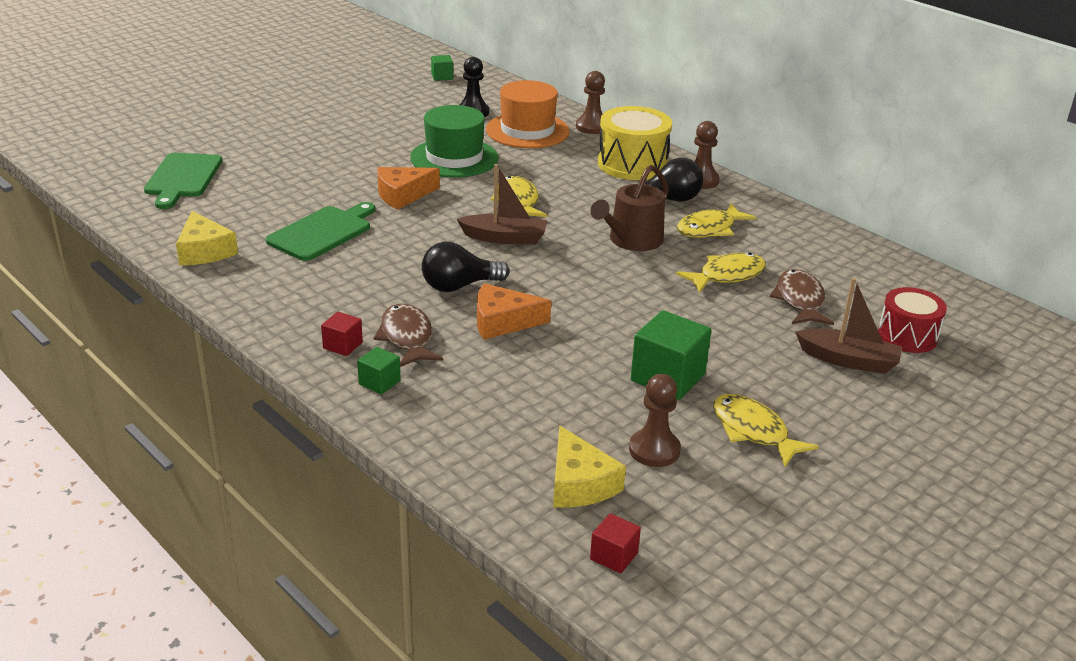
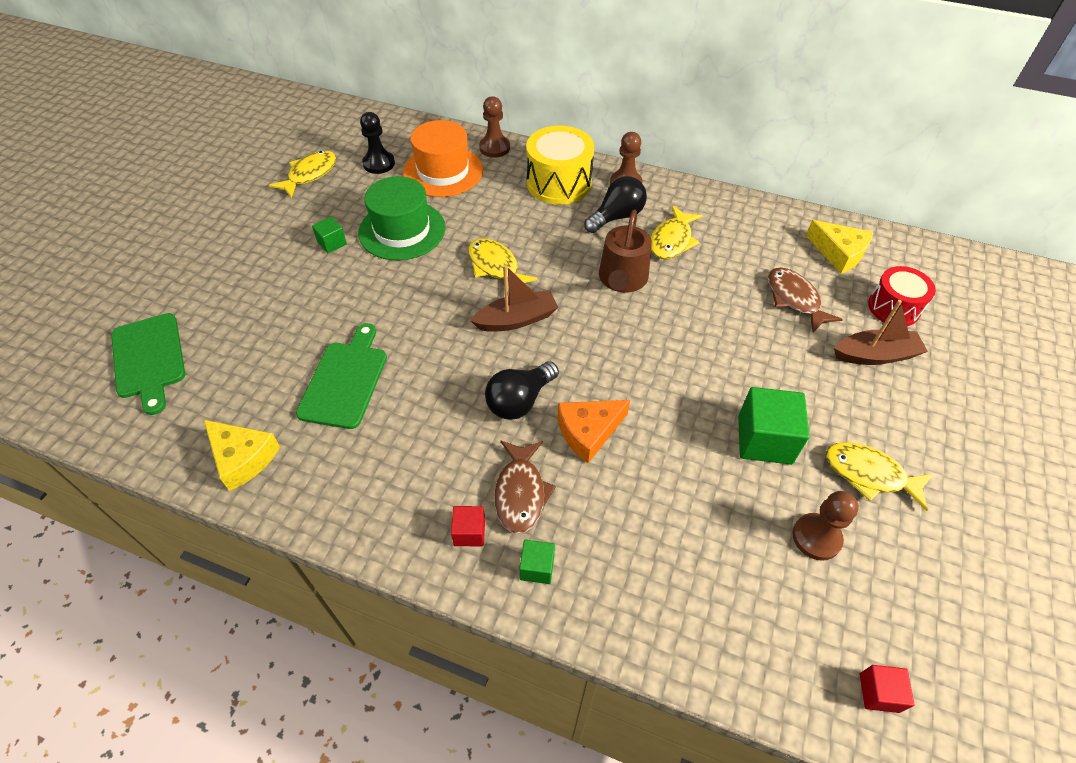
camera: 25 degrees left, 20 degrees up
brown fish [374,304,443,367] -> brown fish turned 135 degrees counterclockwise [494,440,556,534]
orange cheese [377,167,440,210] -> none
green cube [431,55,453,81] -> green cube moved to [312,217,347,253]
yellow cheese [553,425,626,508] -> yellow cheese moved to [806,220,873,274]
yellow fish [676,253,766,293] -> yellow fish moved to [269,151,336,198]

